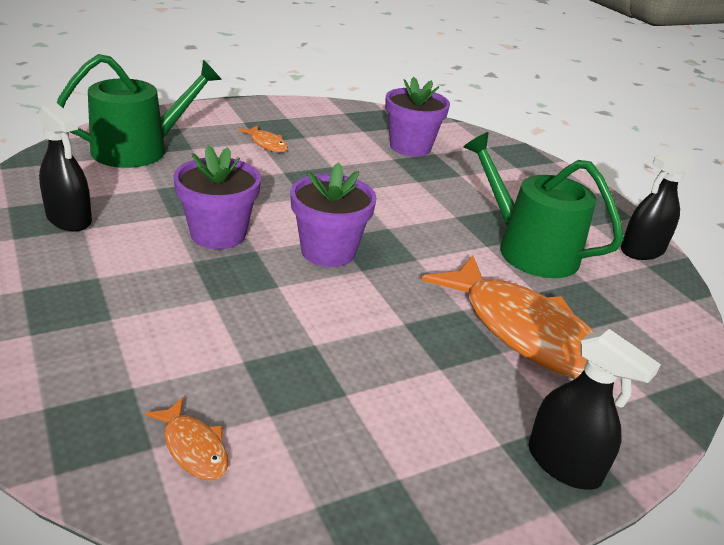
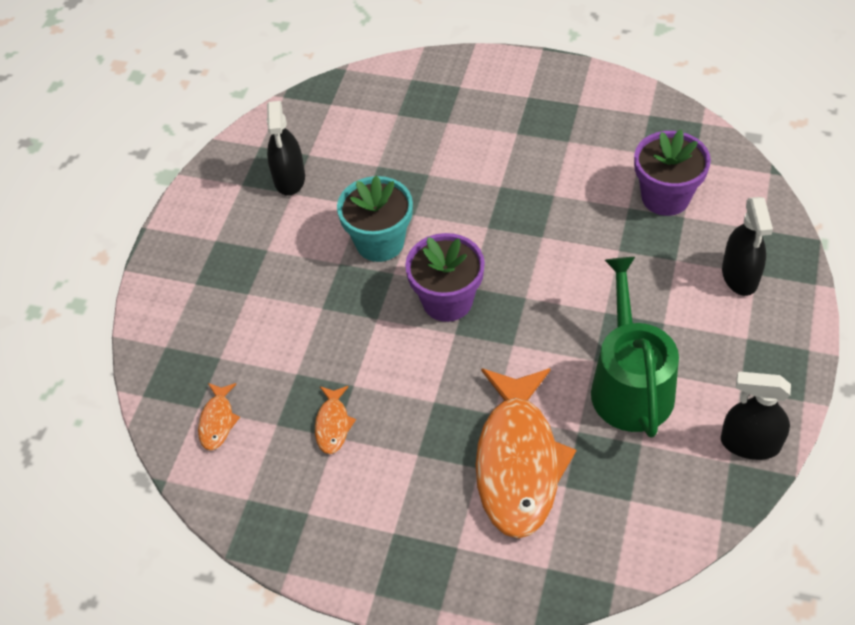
camera: 50 degrees right, 20 degrees up
green watering can [57,54,222,168] -> none
purple flower pot [173,145,261,249] -> turquoise flower pot [337,175,413,262]
orange fish [238,125,288,152] -> orange fish moved to [315,386,356,454]
black spray bottle [529,329,661,490] -> black spray bottle moved to [722,197,773,296]

